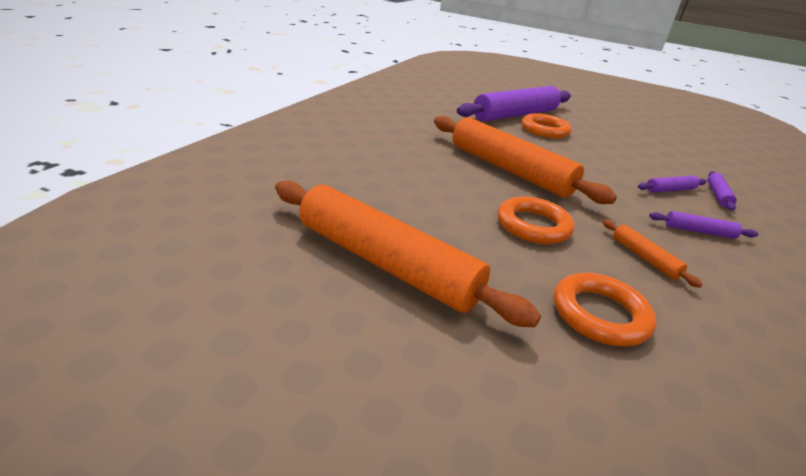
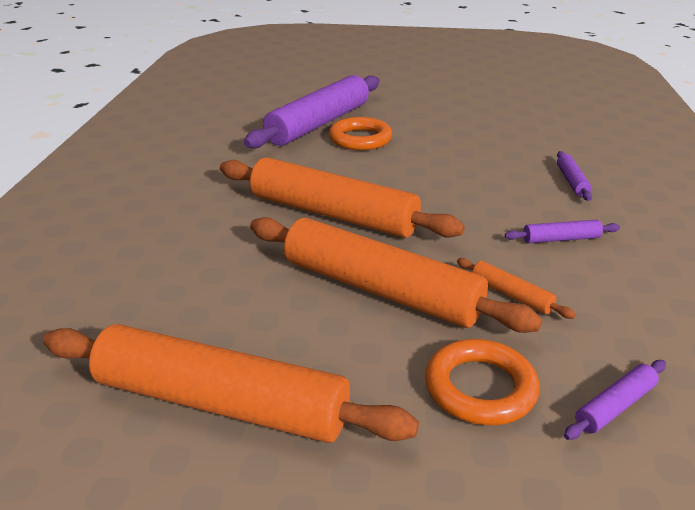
camera: 15 degrees left, 0 degrees up
orange ring [497,196,574,244] -> orange rolling pin [250,217,543,333]
purple rolling pin [638,176,707,193] -> purple rolling pin moved to [564,360,666,440]

